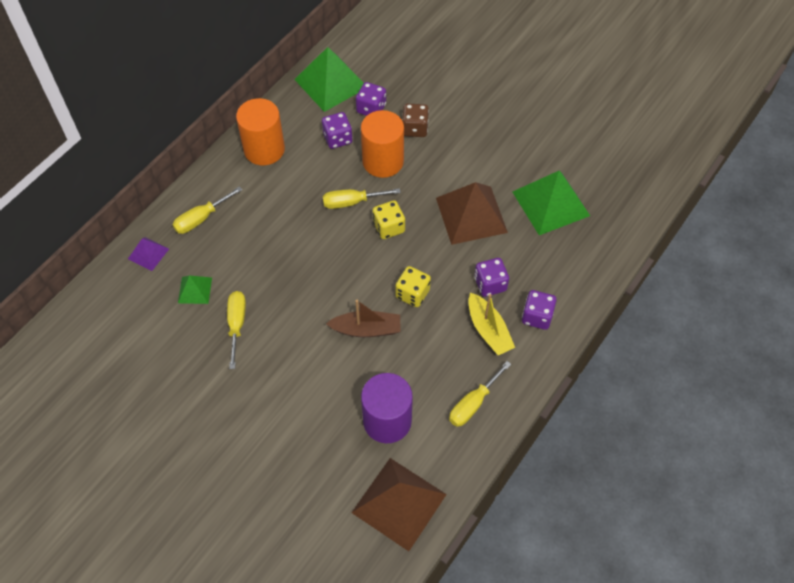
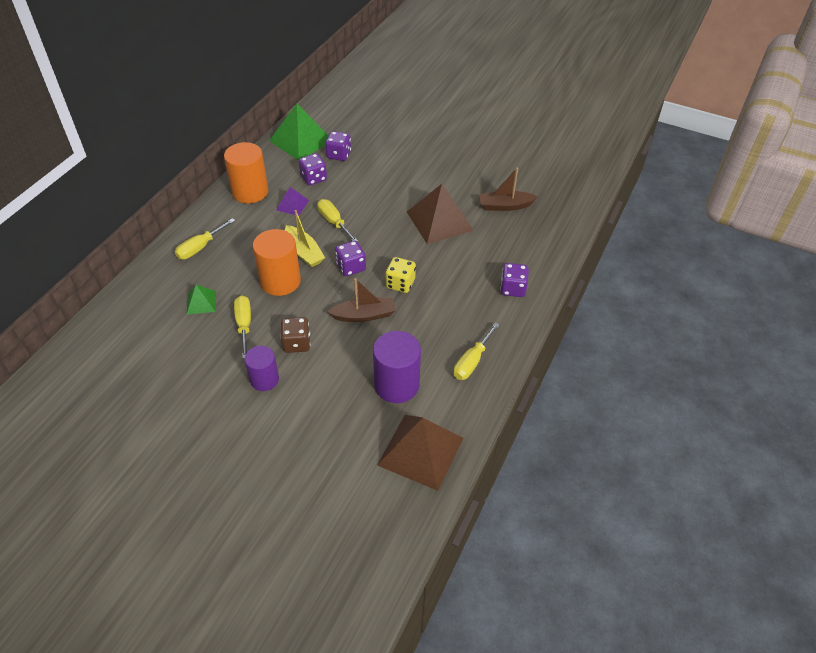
camera: 10 degrees left, 10 degrees down
purple pyramid [128,237,169,271] -> purple pyramid moved to [276,187,309,216]
yellow screwdriver [323,188,401,209] -> yellow screwdriver turned 75 degrees clockwise [317,199,358,242]
orange cylinder [361,110,404,178] -> orange cylinder moved to [253,229,301,296]
yellow dice [372,200,405,239] -> none
brown dice [402,103,429,137] -> brown dice moved to [280,317,310,353]
yellow boat [468,293,515,355] -> yellow boat moved to [285,210,325,267]
purple dice [474,258,509,297] -> purple dice moved to [335,240,366,276]
green pyramid [513,171,590,235] -> brown boat [479,168,538,211]
none -> purple cylinder [244,346,279,391]

